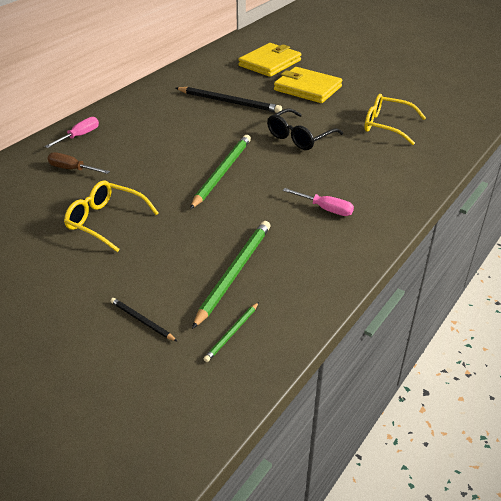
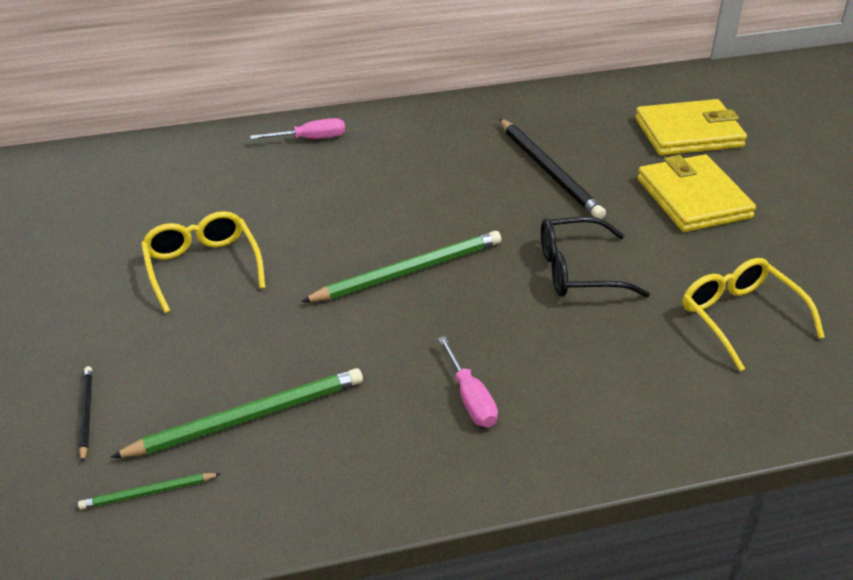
camera: 40 degrees right, 0 degrees up
brown screwdriver [47,153,110,174] -> none

